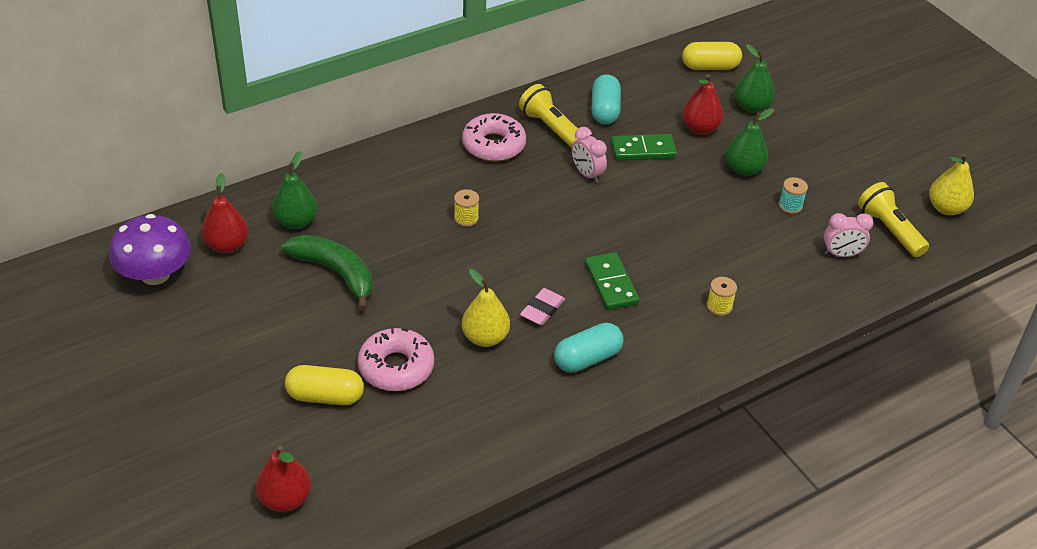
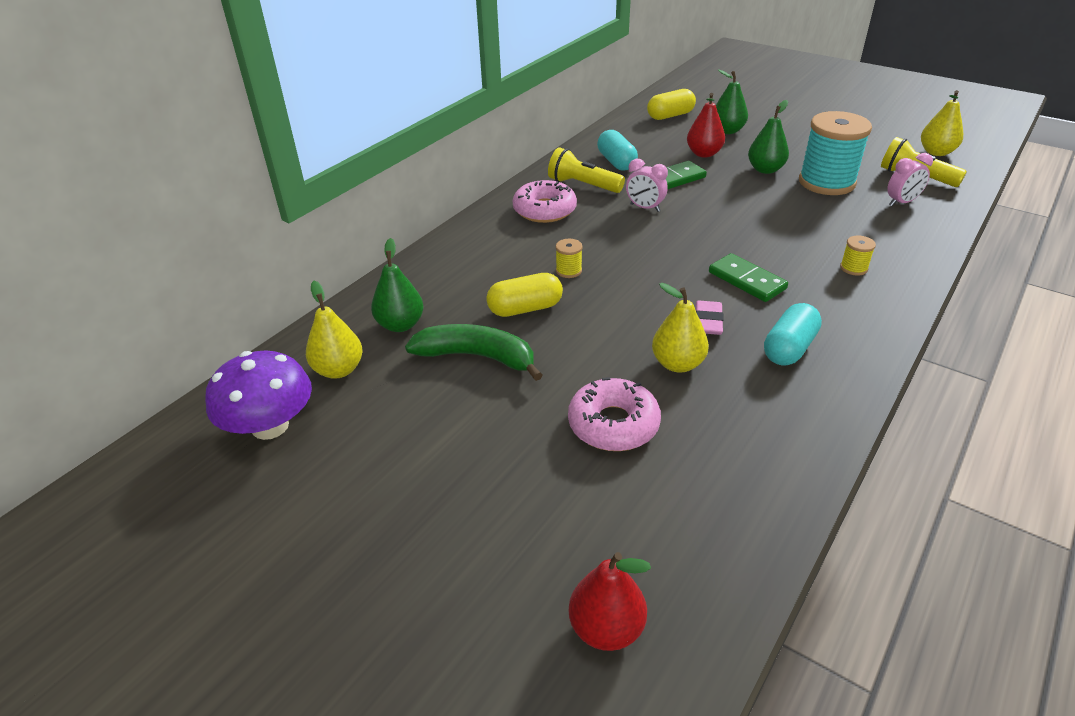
camera: 20 degrees left, 5 degrees down
red pear [201,173,248,253] -> yellow pear [306,281,363,379]
yellow capsule [285,365,364,405] -> yellow capsule moved to [486,273,563,317]
turquoise spool [779,177,808,214] -> turquoise spool [799,111,872,195], size x2.45

